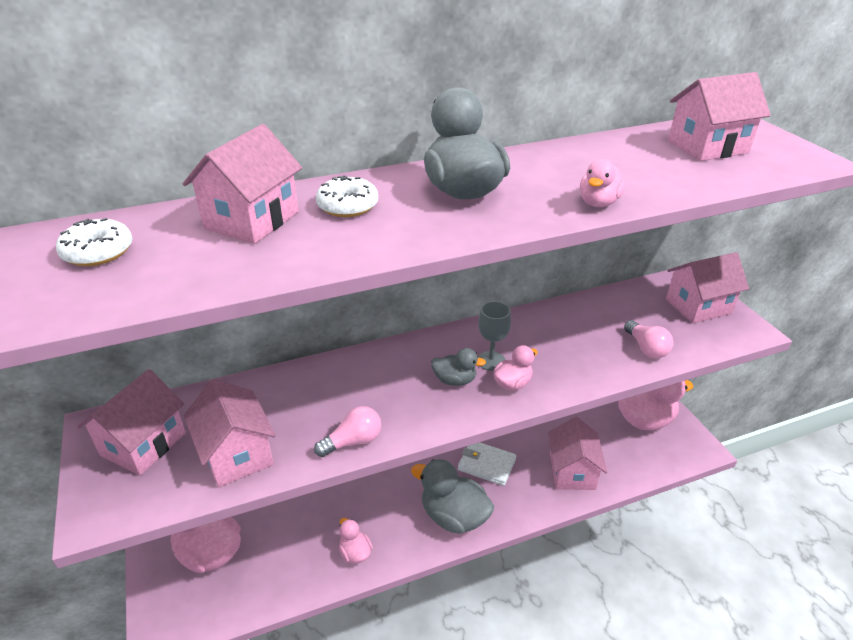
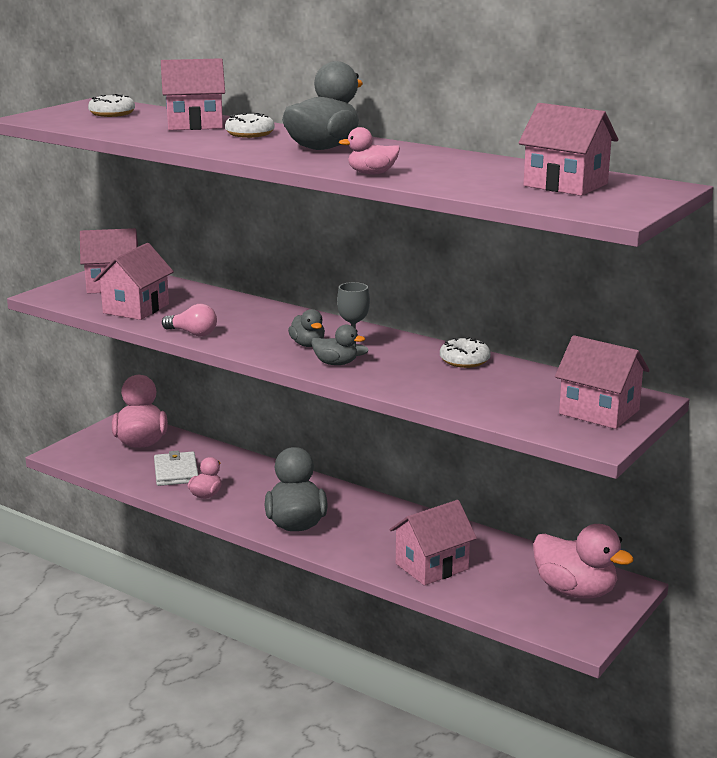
camera: 55 degrees right, 15 degrees down
white wallet [458,442,516,486] -> white wallet moved to [154,451,198,486]
pink duck [493,345,538,391] -> grey duck [311,324,365,365]
pink light bulb [624,320,674,358] -> none
none -> white donut [440,337,491,368]

